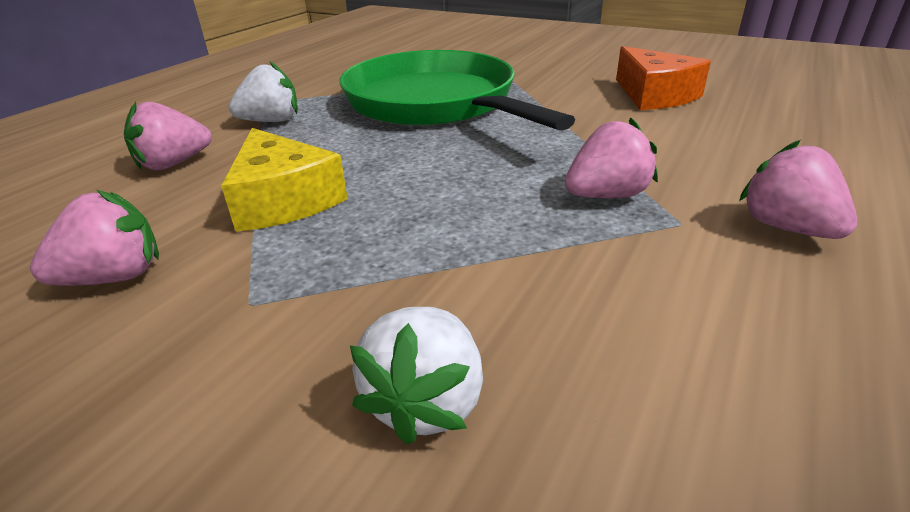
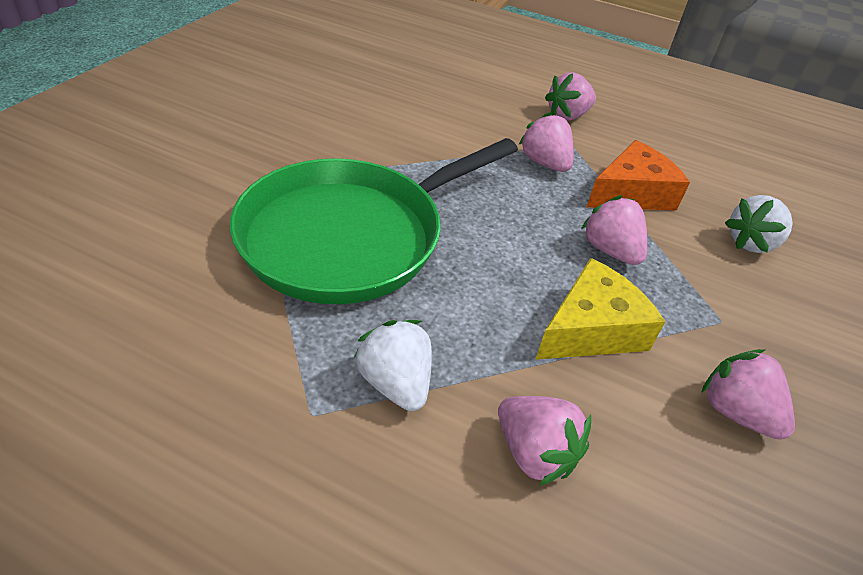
camera: 100 degrees left, 10 degrees up
white strawberry [350,307,483,445] -> white strawberry turned 135 degrees clockwise [725,195,793,253]
orange cheese [616,46,711,110] -> orange cheese moved to [586,140,690,211]
none -> pink strawberry [581,195,647,265]

